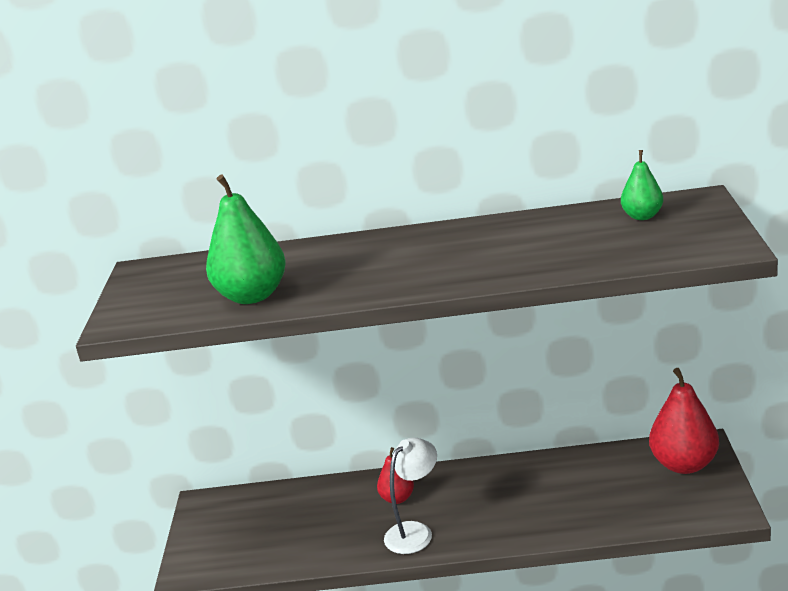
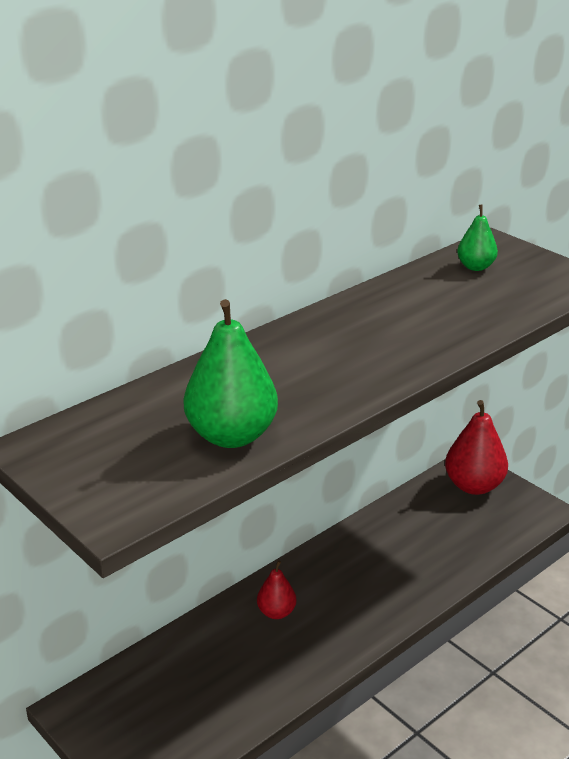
camera: 45 degrees left, 5 degrees up
white lamp [384,438,437,554] -> none

